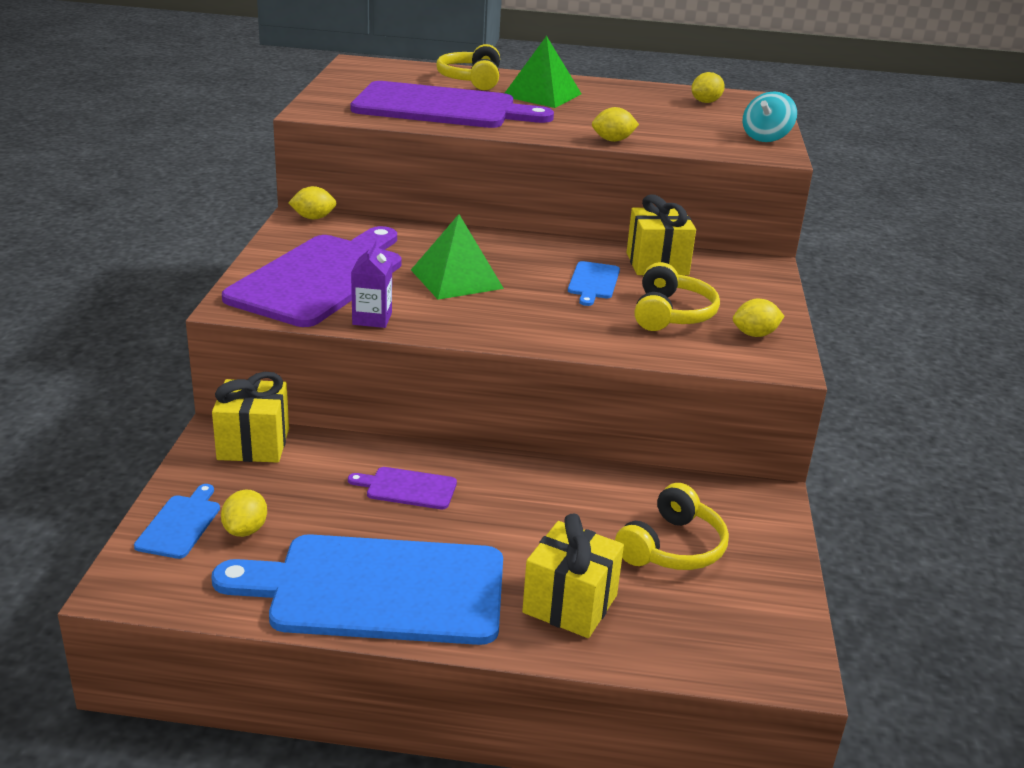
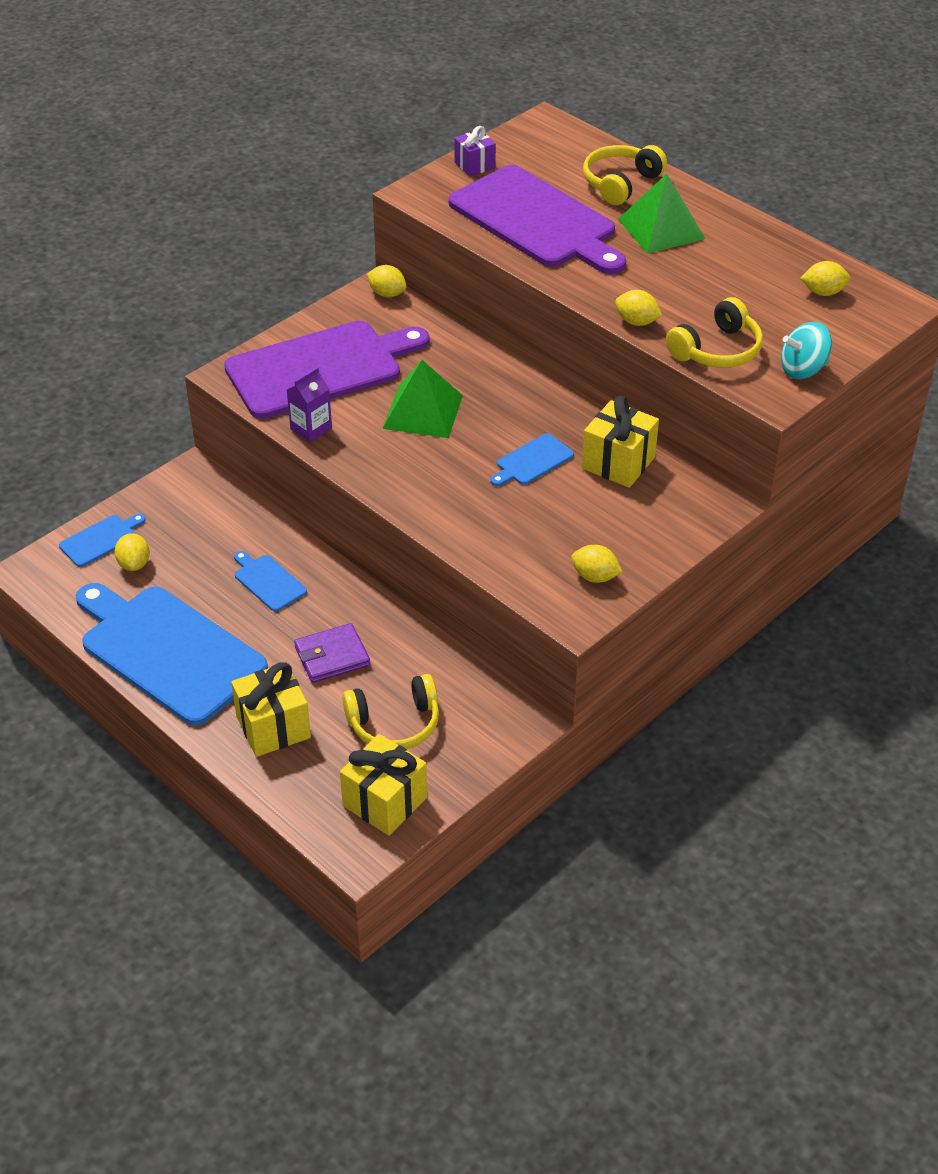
camera: 40 degrees right, 15 degrees up
yellow gift [212,372,289,463] -> yellow gift moved to [340,734,427,836]
yellow lemon [221,490,267,537] -> yellow lemon turned 60 degrees counterclockwise [114,533,150,571]
purple cutting board [348,467,457,509] -> blue cutting board [234,551,307,612]
yellow headphones [634,262,720,331] -> yellow headphones moved to [666,297,763,368]
none -> purple wallet [294,623,370,683]
none -> purple gift [454,126,496,176]

